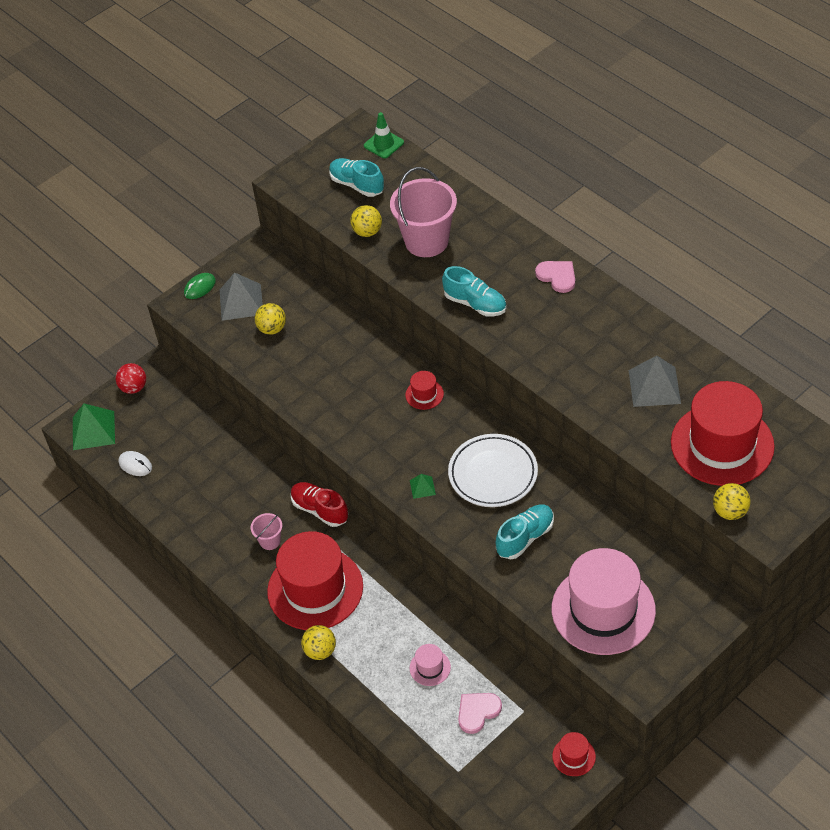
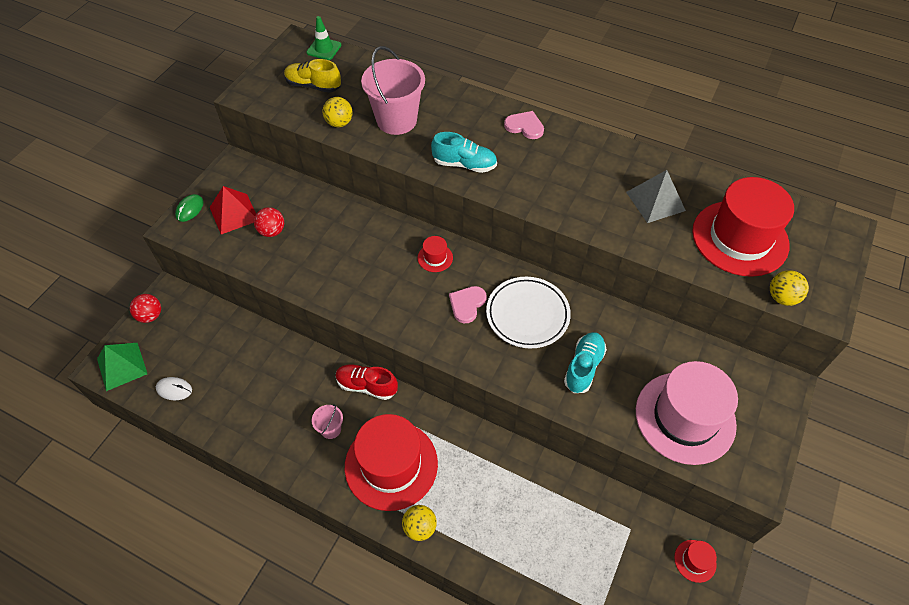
camera: 25 degrees left, 5 degrees up
grey pyramid [220,272,263,321] -> red pyramid [210,186,256,234]
yellow ball [255,303,286,335] -> red ball [254,207,284,237]
turquoise shoe [329,158,384,197] -> yellow shoe [284,59,341,93]
green pyramid [410,474,436,499] -> none
pink hat [410,644,451,686] -> none
pink heart [458,693,502,734] -> pink heart moved to [449,286,487,323]

